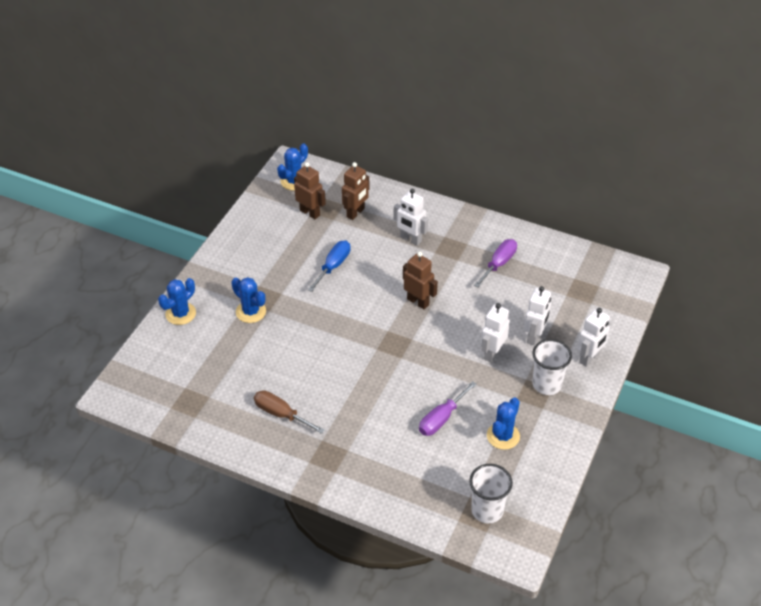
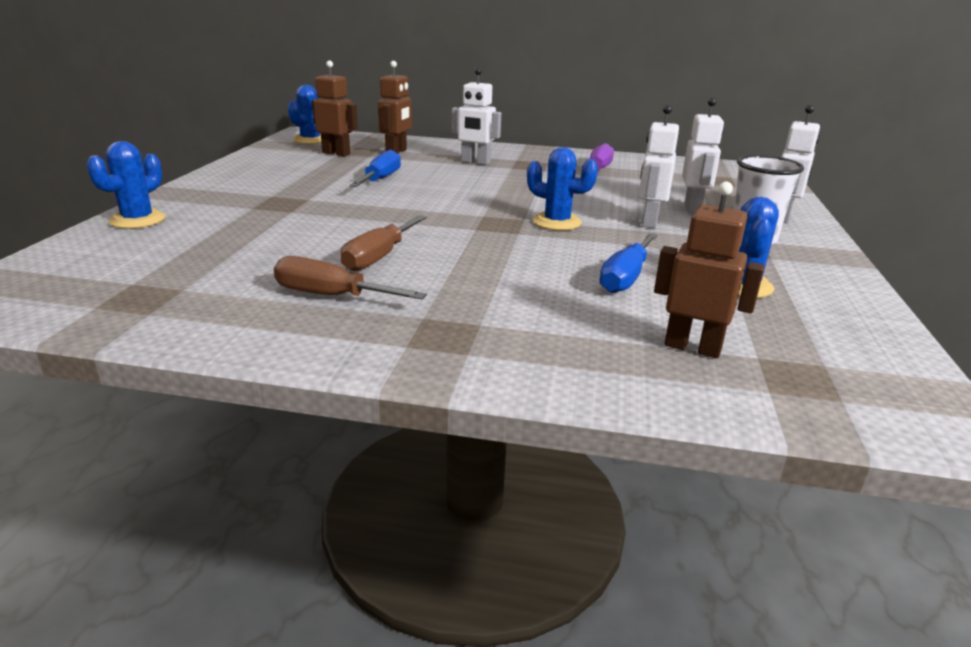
camera: 15 degrees left, 20 degrees down
blue cactus [231,277,266,323] -> blue cactus moved to [527,147,598,230]
brown robot [403,252,438,309] -> brown robot moved to [654,181,765,358]
purple screwdriver [419,381,477,436] -> blue screwdriver [599,233,658,293]
white cup [469,464,513,523] -> none
none -> brown screwdriver [341,215,427,271]

